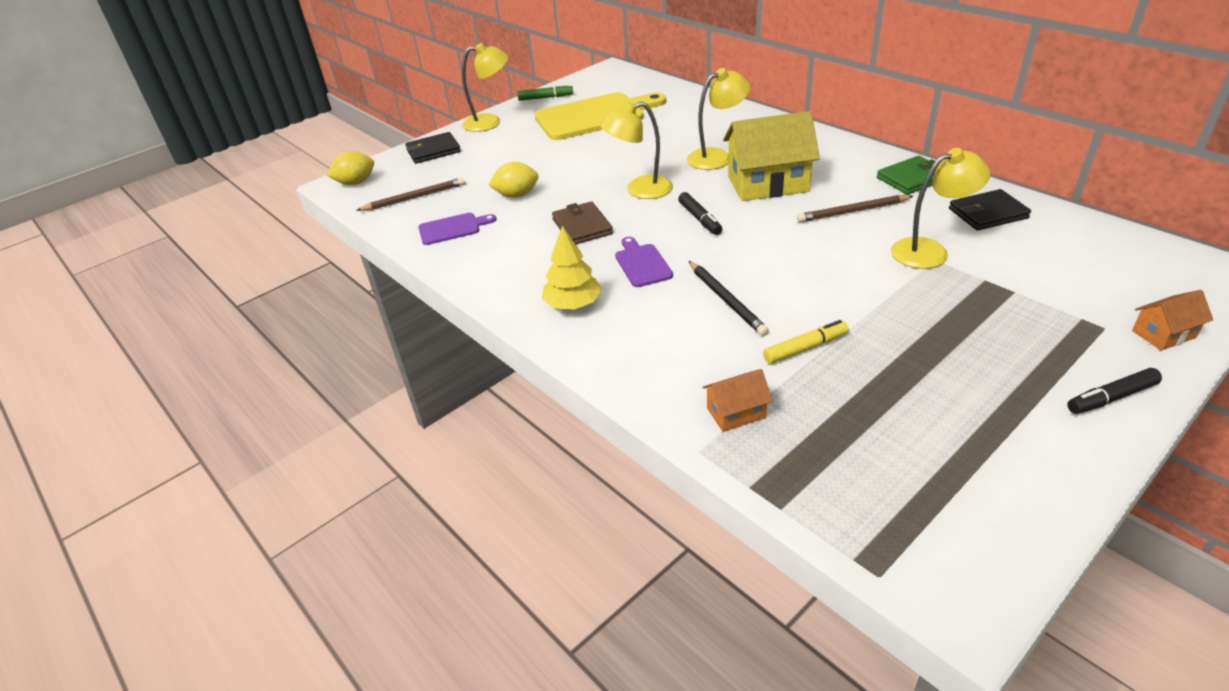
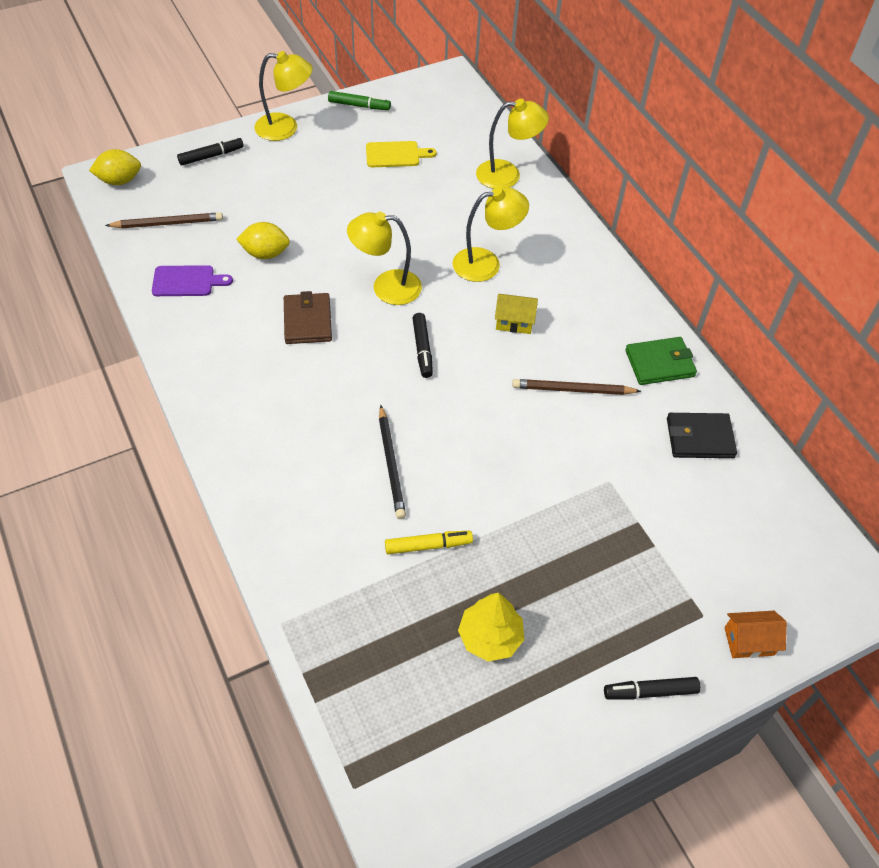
camera: 10 degrees right, 15 degrees up
black wallet [405,132,461,164] -> black marker [177,137,244,166]
yellow cutting board [535,92,666,140] -> yellow cutting board [366,141,436,167], size x0.47
yellow tree [542,226,602,310] -> yellow tree moved to [458,593,524,662]
purple cutting board [615,237,673,287] -> none
orange house [703,369,772,432] -> none
yellow house [723,111,820,201] -> yellow house [495,294,538,334], size x0.48
yellow lamp [891,148,991,269] -> yellow lamp moved to [476,99,549,189]

